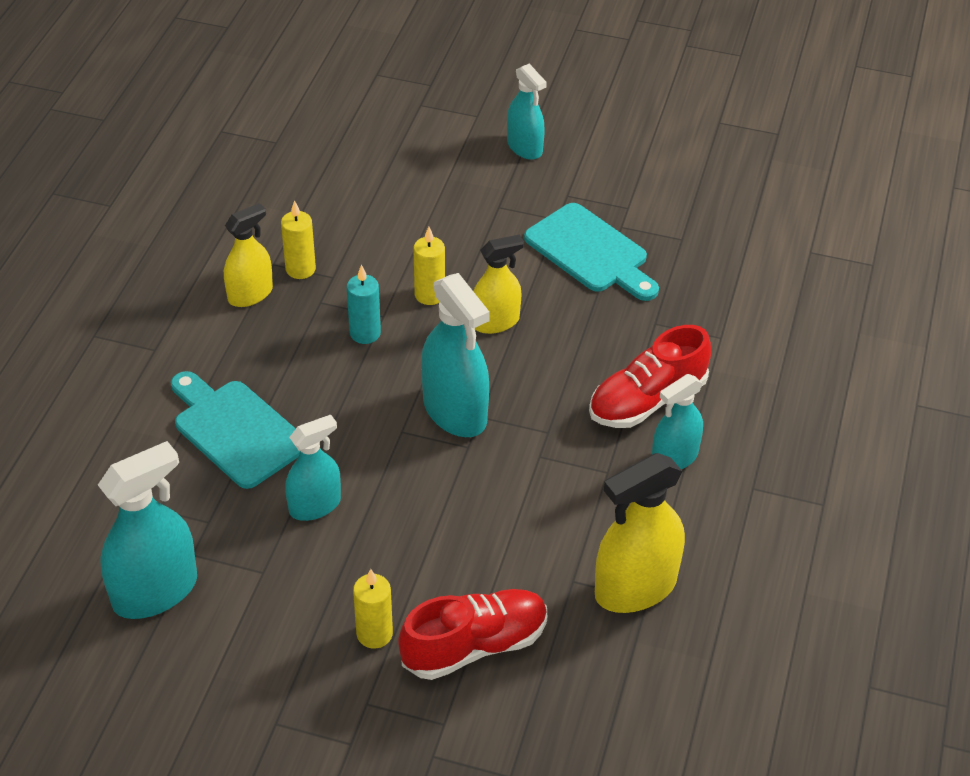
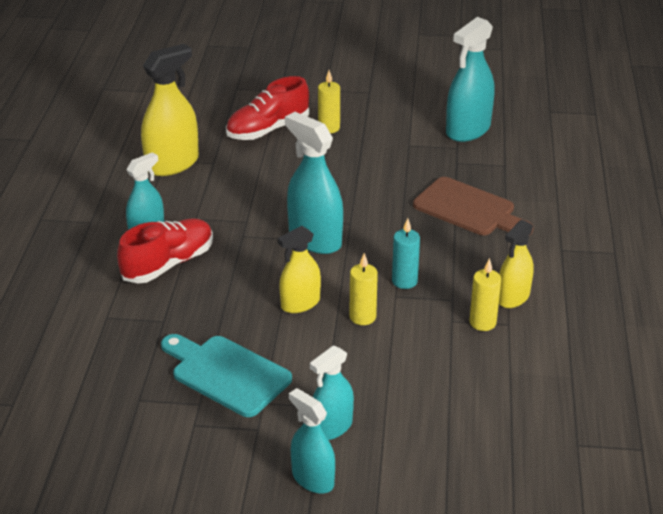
camera: 170 degrees right, 10 degrees down
turquoise cutting board [171,371,300,489] -> brown cutting board [413,177,533,235]
turquoise spray bottle [285,415,341,521] -> turquoise spray bottle moved to [310,345,354,440]

